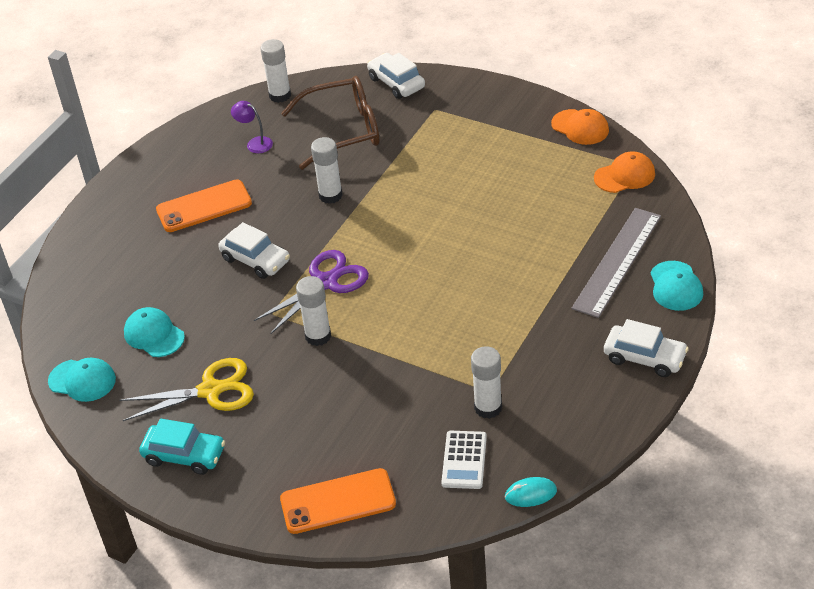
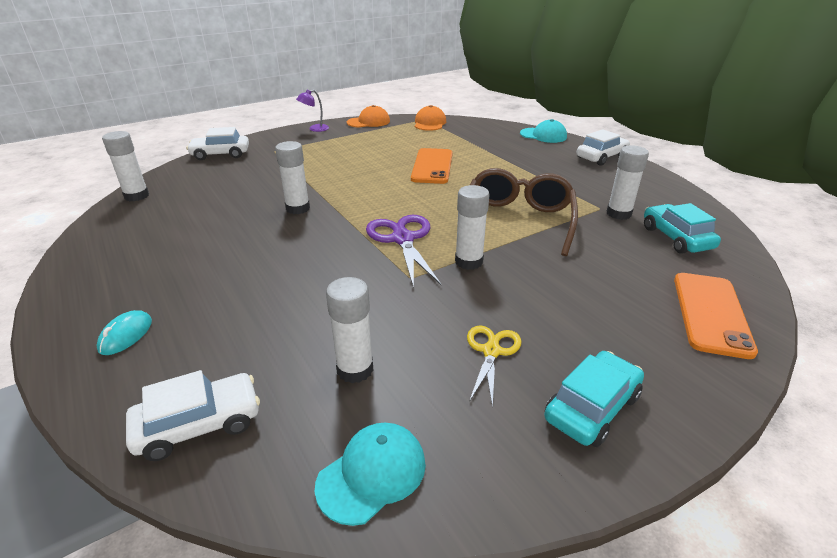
camera: 65 degrees left, 10 degrees down
yellow scissors [119,358,254,421] -> yellow scissors [467,326,521,408], size x0.62
turquoise cap [124,307,185,357] -> white glue stick [326,277,374,383]
orange phone [156,179,252,232] -> orange phone moved to [411,148,453,184]
white car [218,222,290,279] -> white car moved to [126,370,260,461]
purple lamp [231,101,273,153] -> purple lamp moved to [296,90,329,132]
brown glasses [281,76,380,170] -> brown glasses moved to [470,168,578,256]
white calculator [441,431,487,489] -> turquoise car [644,203,721,254]
turquoise mouse [505,477,557,507] -> turquoise mouse moved to [96,310,152,355]
grey ruler [571,208,661,318] -> none

